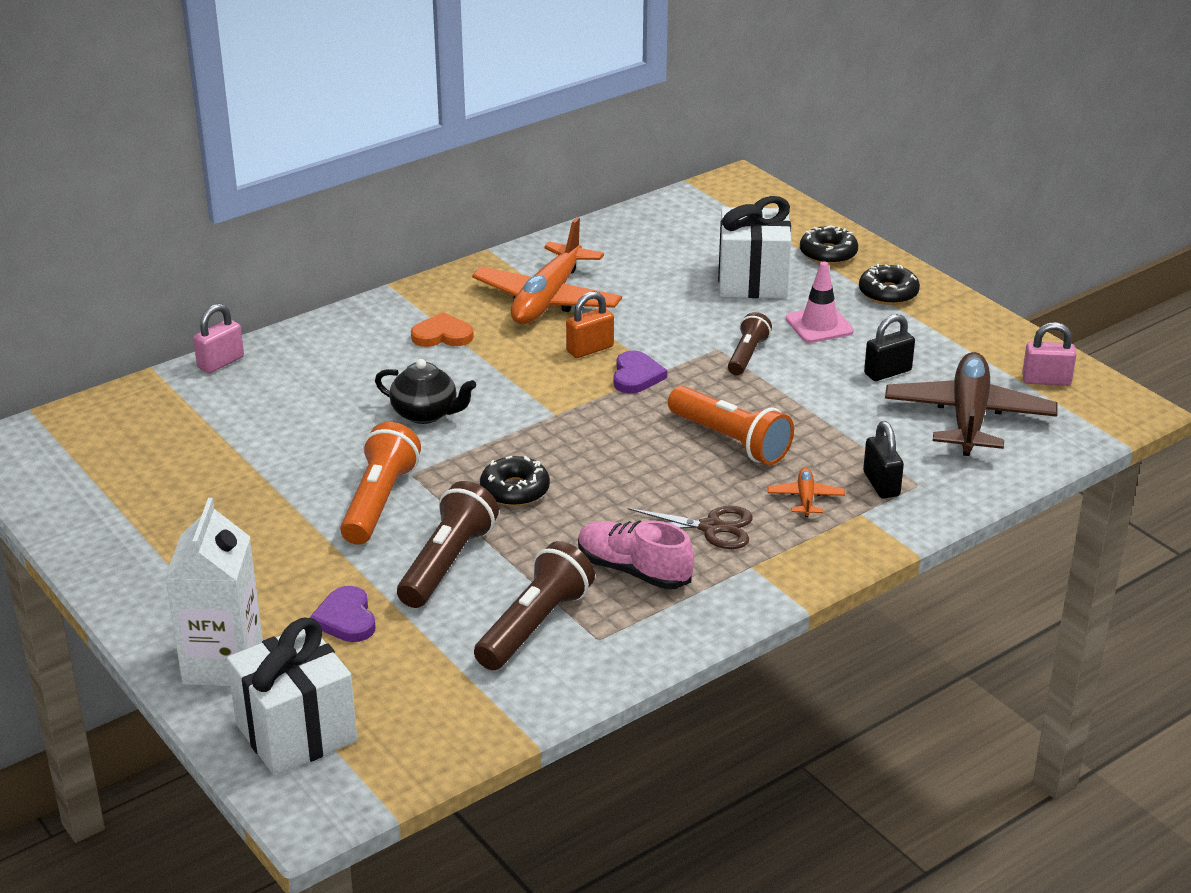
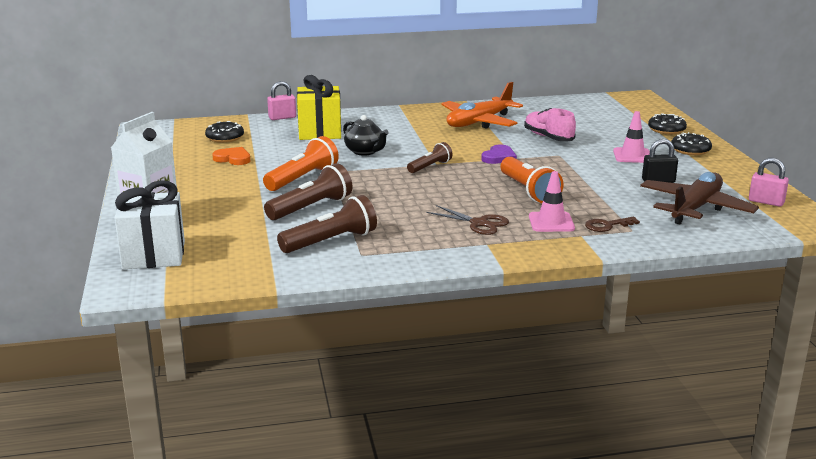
camera: 25 degrees right, 10 degrees down
purple heart [309,586,375,642] -> none
orange heart [411,312,474,347] -> orange heart moved to [212,147,250,165]
black donut [480,456,550,506] -> black donut moved to [205,121,244,143]
orange padlock [566,291,614,358] -> none
pink shoe [578,520,694,589] -> pink shoe moved to [524,108,576,141]
white gift [718,196,791,298] -> none
brown flashlight [728,312,772,375] -> brown flashlight moved to [407,142,453,173]
orange plane [768,467,845,517] -> pink traffic cone [529,171,575,232]
black padlock [863,421,904,499] -> brown key [585,217,640,232]
none -> yellow gift [297,75,341,140]

